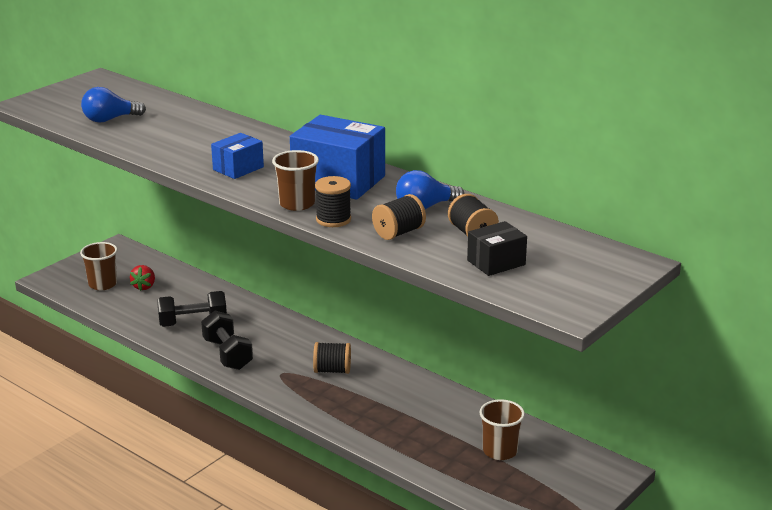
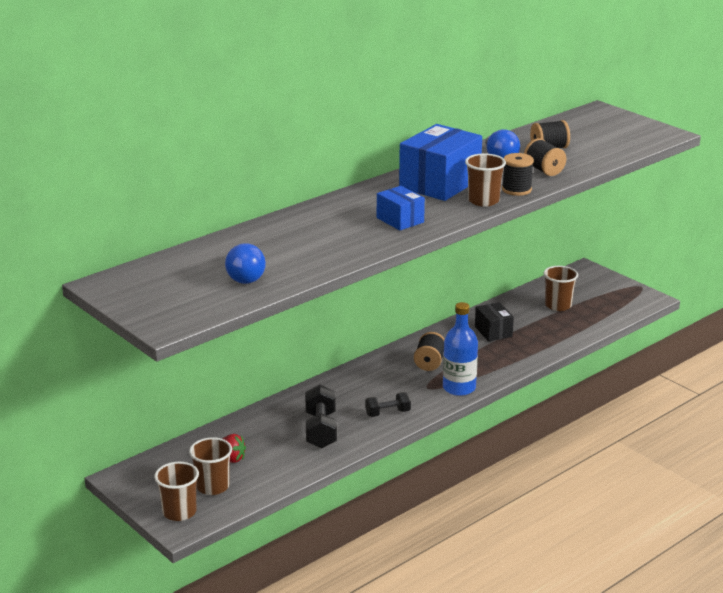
camera: 80 degrees left, 0 degrees up
black dumbbell [201,311,253,370] -> black dumbbell [365,392,411,417], size x0.63
black box [467,221,527,276] -> black box moved to [475,302,514,342]
none -> brown cup [154,462,199,521]
none -> blue bottle [443,302,478,396]

